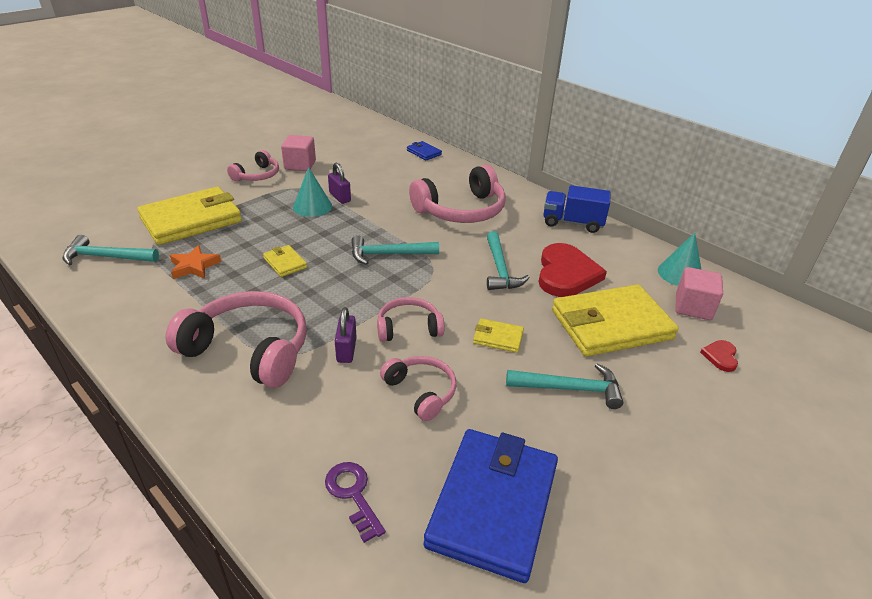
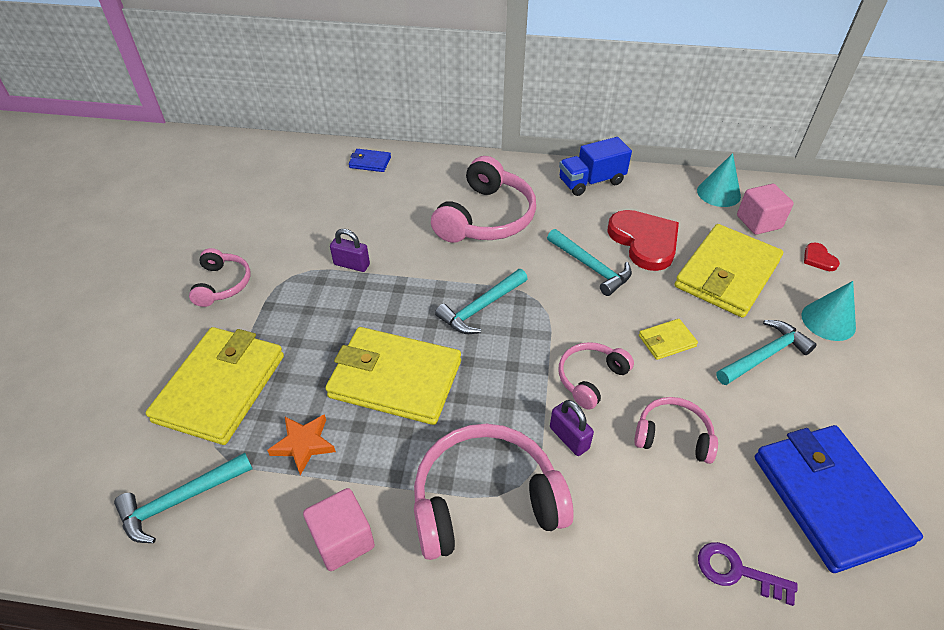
camera: 35 degrees left, 10 degrees up
yellow wallet [263,245,307,277] -> yellow wallet [325,327,461,425], size x2.29
pink cube [281,135,316,171] -> pink cube moved to [303,488,375,571]
turquoise cone [293,167,332,217] -> turquoise cone moved to [802,281,856,341]

